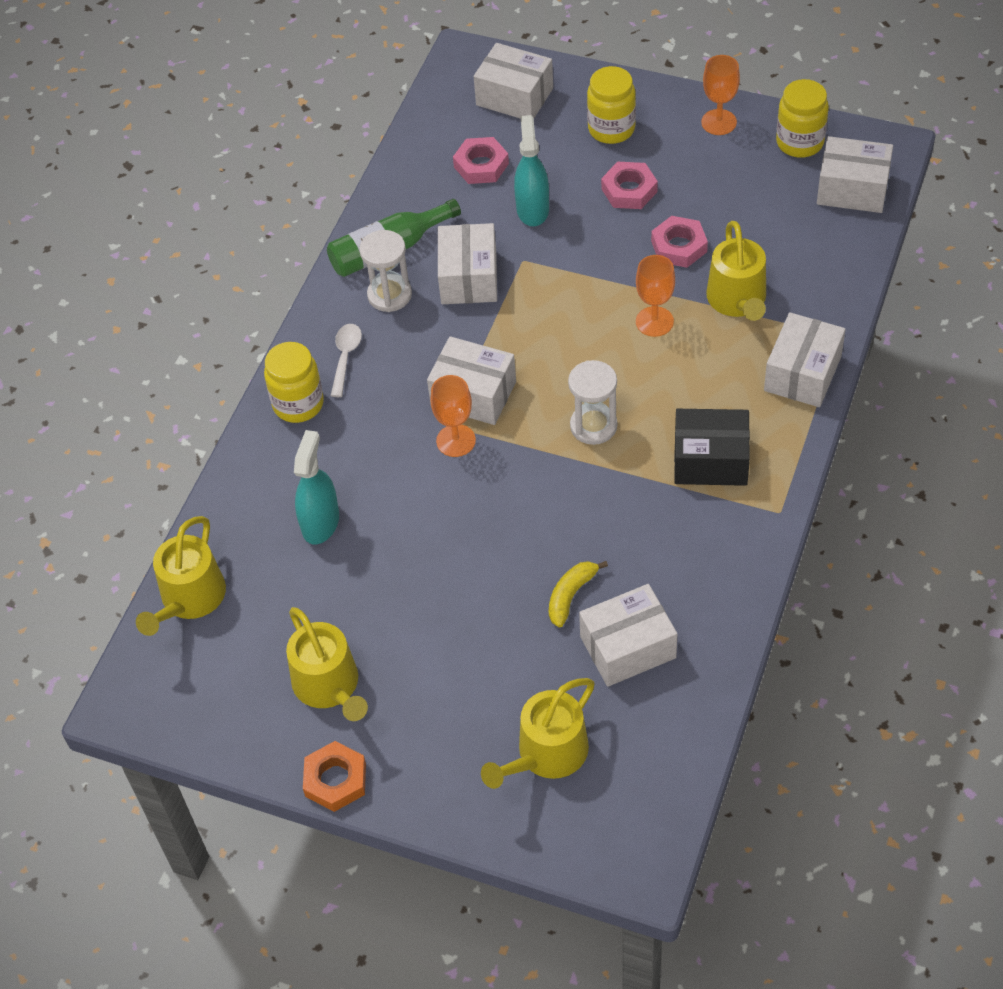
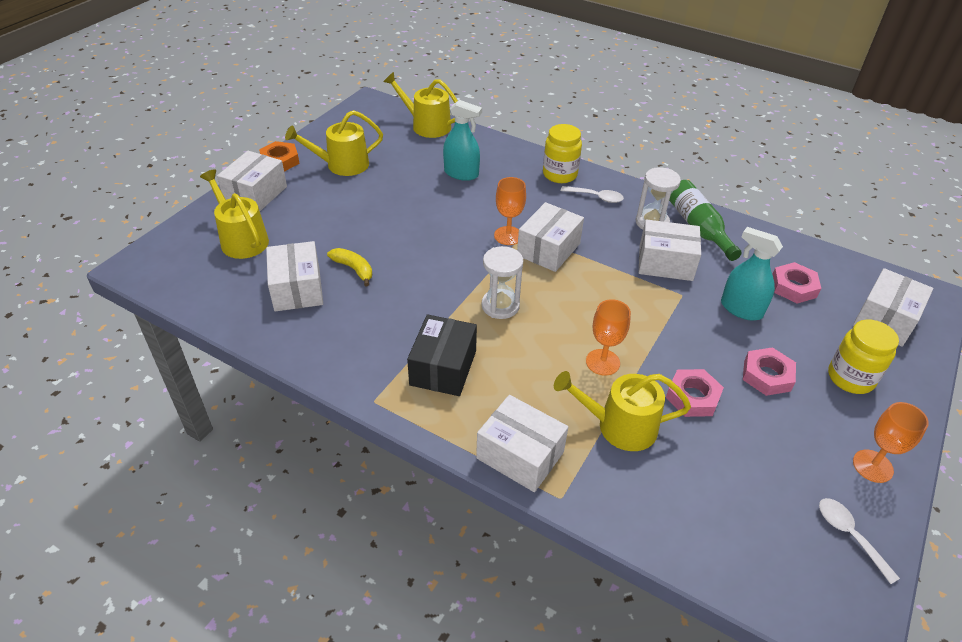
camera: 95 degrees right, 10 degrees down
turquoise spray bottle [514,115,549,226] -> turquoise spray bottle turned 150 degrees counterclockwise [721,227,783,321]
yellow jar [776,79,829,158] -> white spoon [819,498,900,584]
white box [817,136,893,213] -> white box moved to [217,151,287,211]

